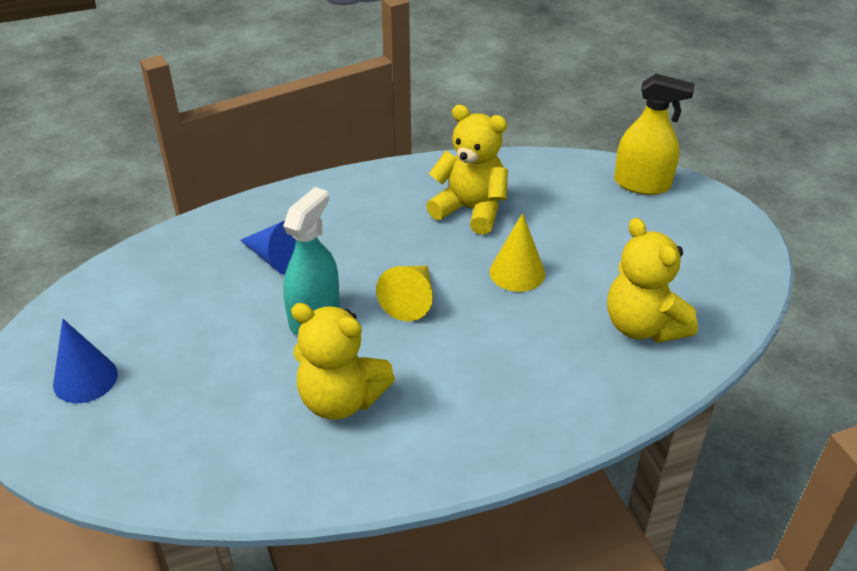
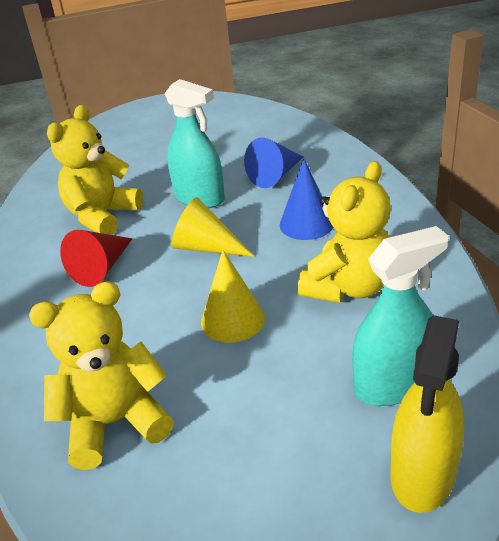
camera: 100 degrees right, 5 degrees down
blue cone [53,319,118,403] -> blue cone moved to [280,158,333,240]
none -> red cone [60,230,132,287]
none -> turquoise spray bottle [352,226,449,406]

